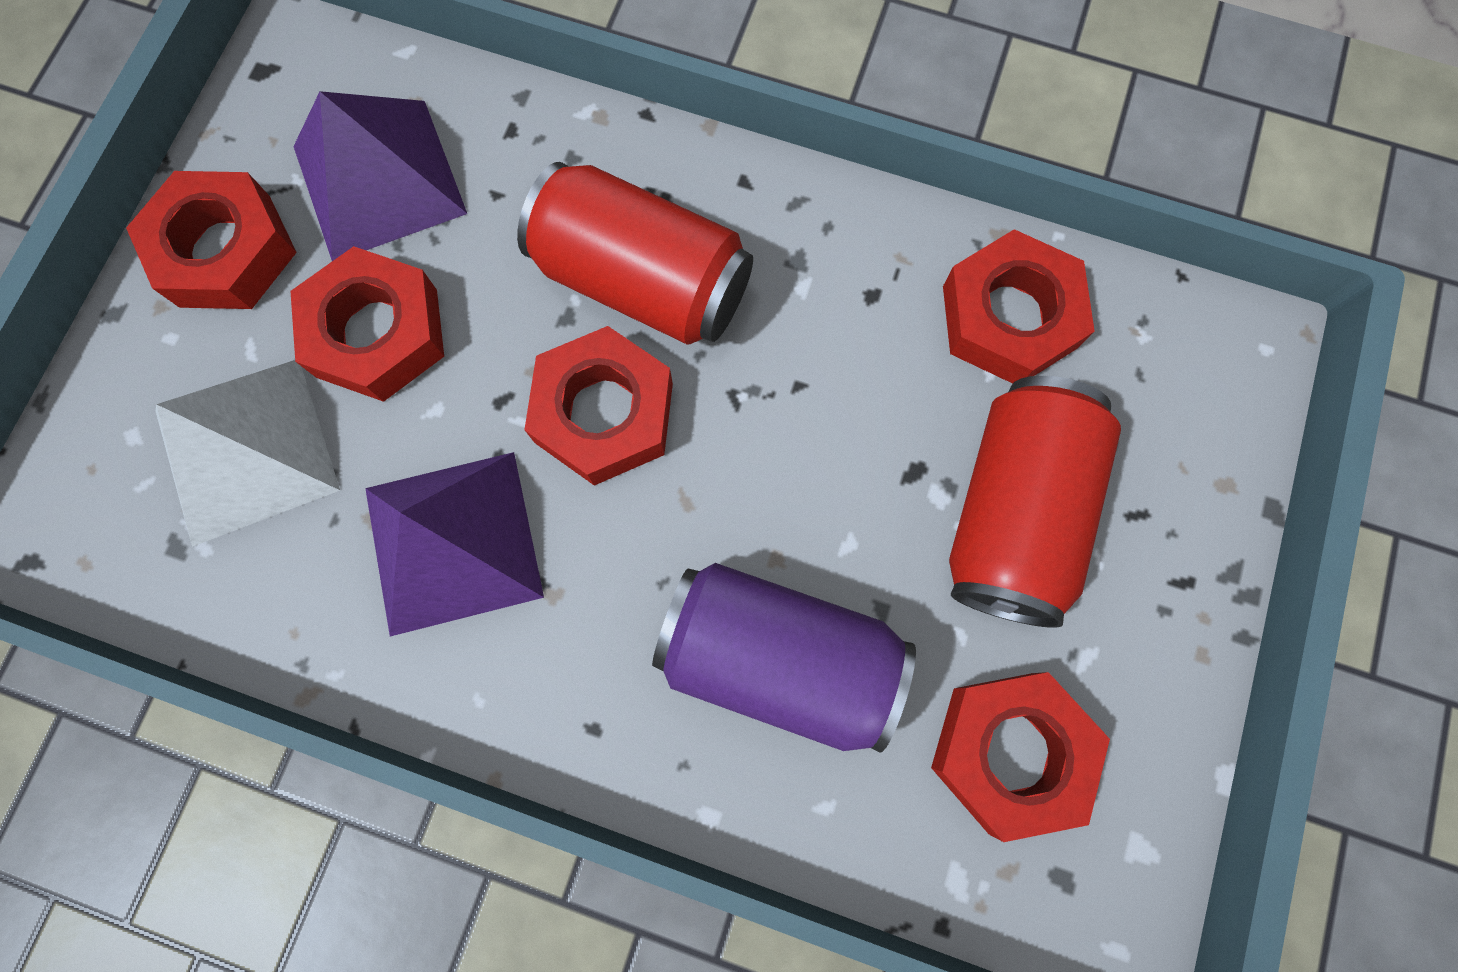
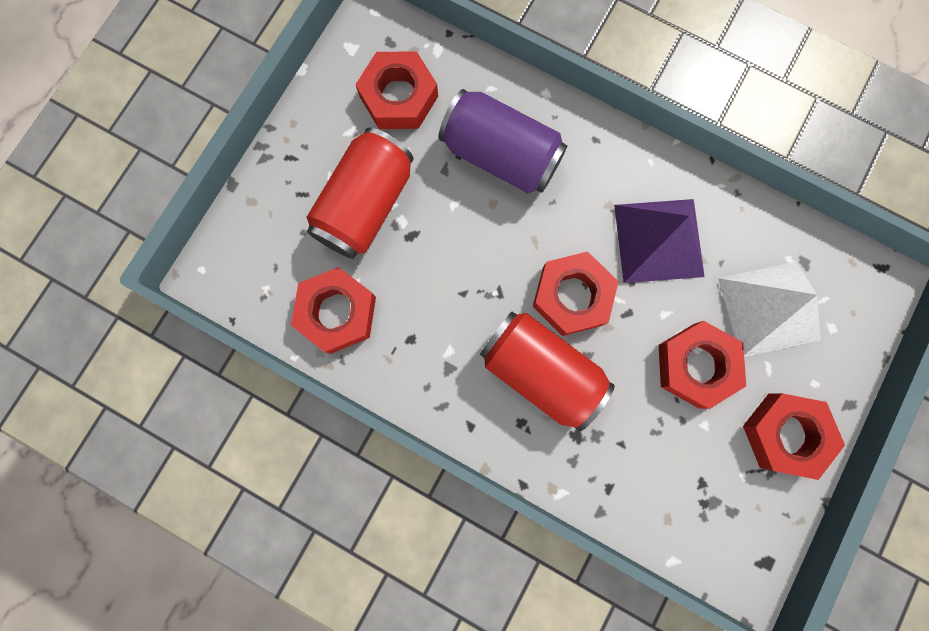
camera: 170 degrees left, 5 degrees up
purple pyramid [293,91,467,261] -> none

